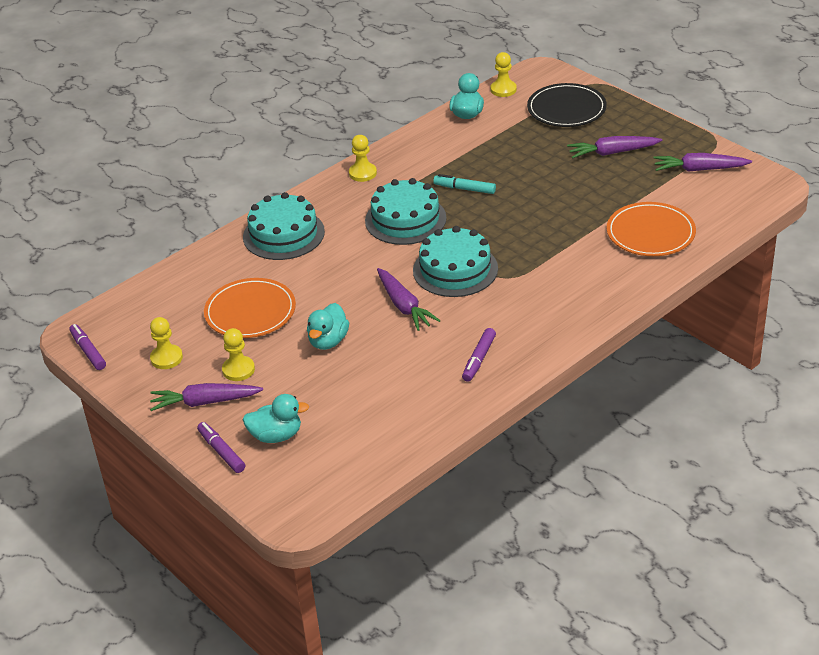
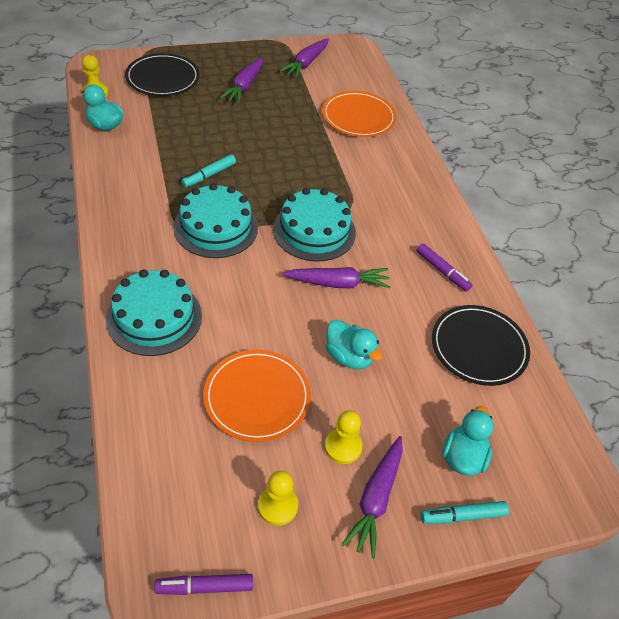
camera: 70 degrees left, 10 degrees up
purple marker [197,422,245,473] -> turquoise marker [421,501,509,524]
yellow pawn [349,135,377,182] -> none
none -> black plate [432,305,530,386]

